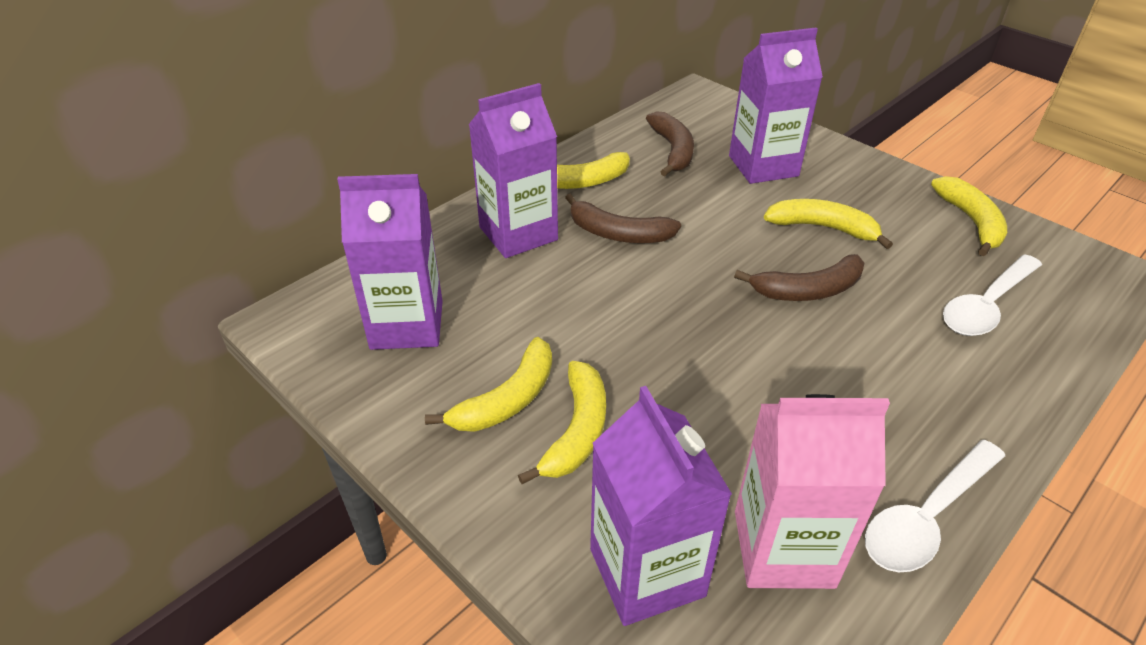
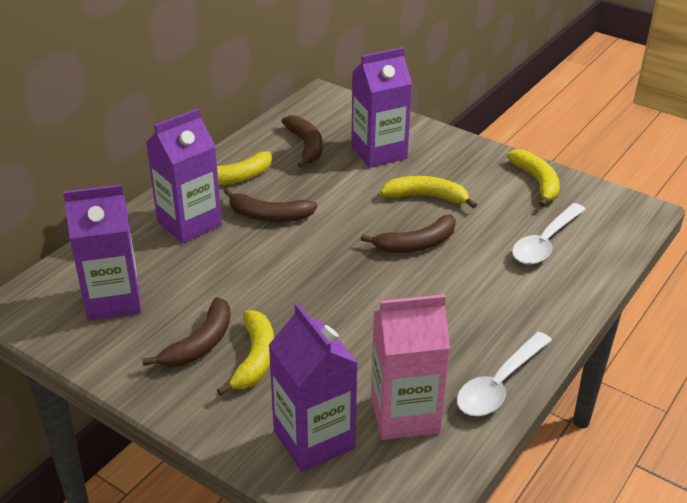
camera: 10 degrees left, 5 degrees down
yellow banana [425,337,552,432] -> brown banana [142,297,231,367]

